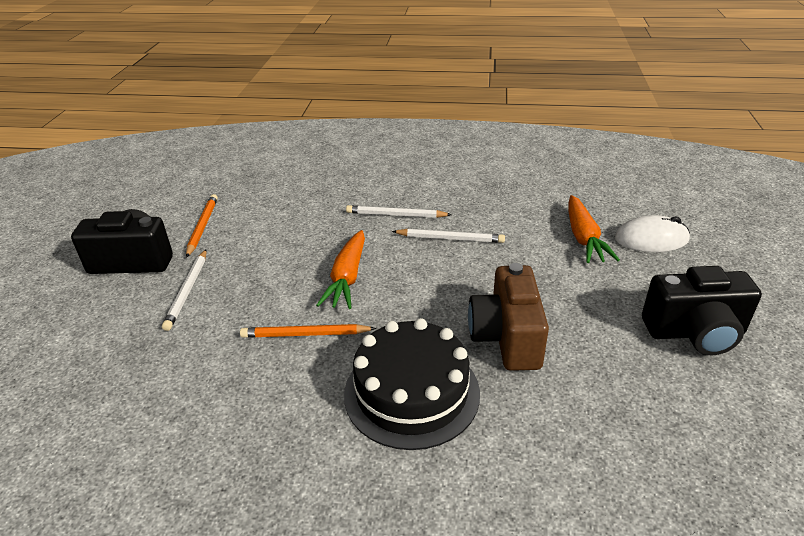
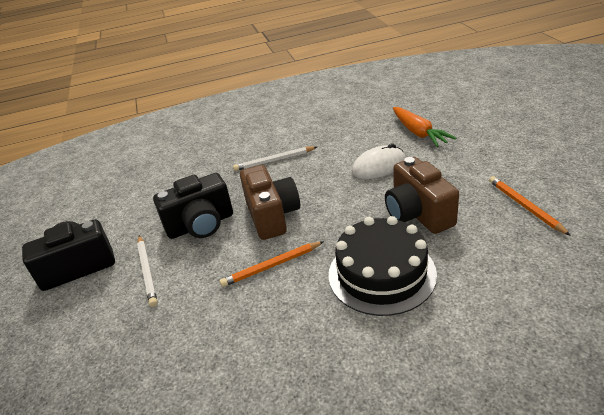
camera: 20 degrees left, 0 degrees up
orange pencil [186,194,218,258] -> orange pencil moved to [489,176,571,236]
orange carrot [316,230,365,309] -> brown camera [240,165,300,240]
white pencil [392,229,505,243] -> none
white mouse [615,215,690,252] -> white mouse moved to [352,143,406,179]
black camera [642,266,762,355] -> black camera moved to [153,173,233,239]

